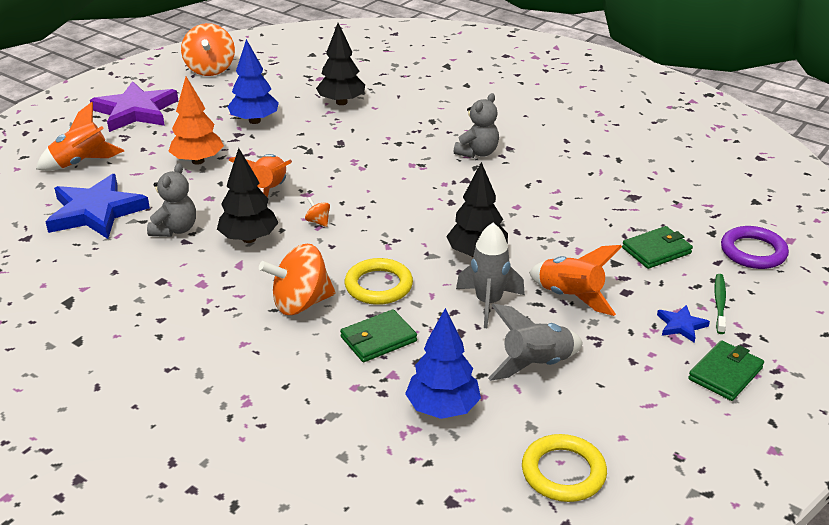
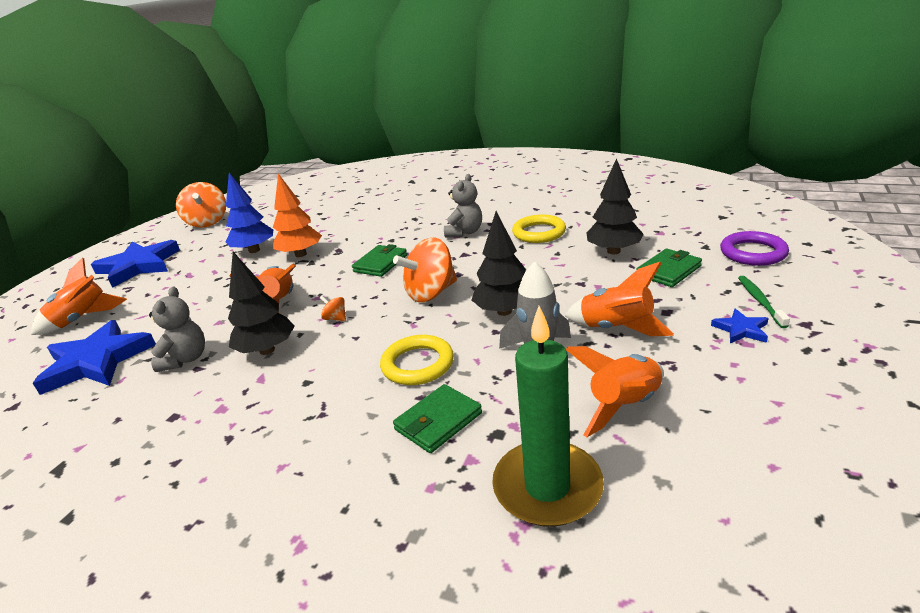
camera: 10 degrees left, 5 degrees down
purple star [90,81,178,132] -> blue star [91,240,180,288]
orange tree [168,77,224,165] -> orange tree moved to [273,173,322,257]
orange spinning top [259,244,335,315] -> orange spinning top moved to [393,238,457,302]
black tree [316,23,365,105] -> black tree moved to [587,158,644,254]
blue tree [405,308,481,419] -> green candle [492,306,604,527]
grey rocket [488,304,583,381] -> orange rocket [566,346,664,437]
yellow ring [522,434,607,502] -> yellow ring moved to [512,214,566,243]
green wallet [688,340,764,401] -> green wallet moved to [352,244,407,277]

